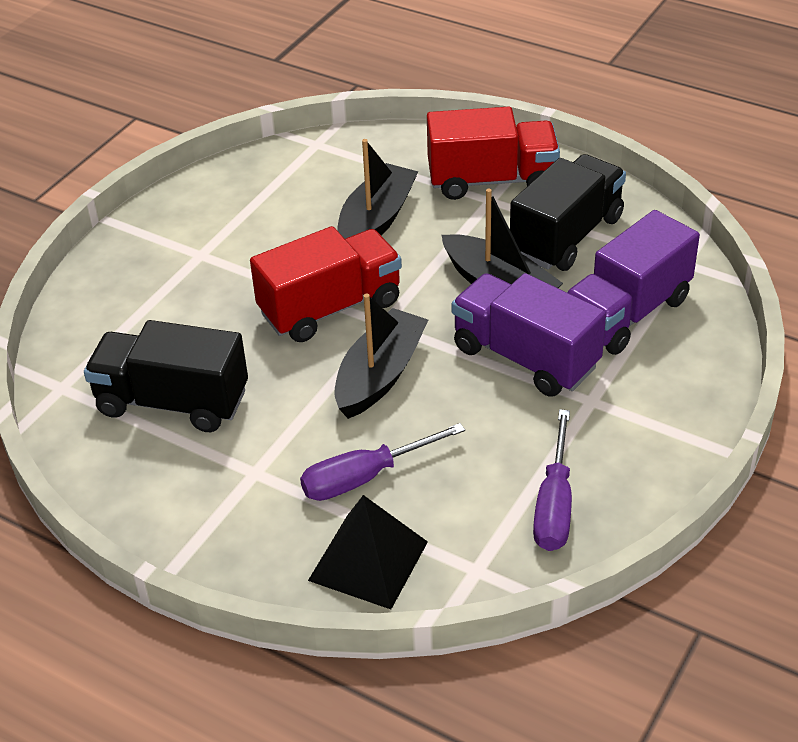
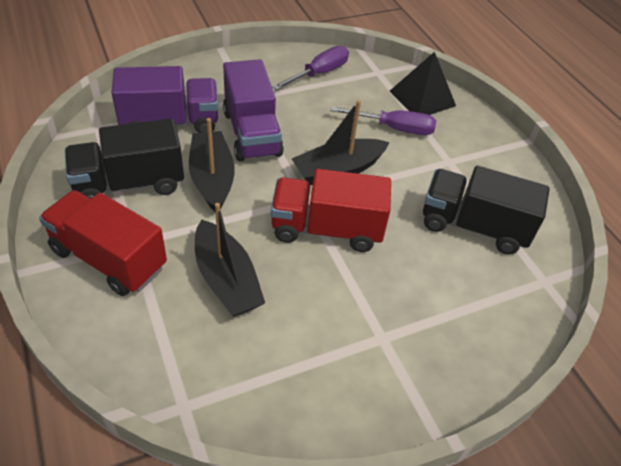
camera: 150 degrees left, 5 degrees up
black truck [84,320,248,432] -> black truck turned 150 degrees clockwise [423,166,550,254]
black boat [337,139,418,239] -> black boat turned 90 degrees counterclockwise [195,203,265,317]

